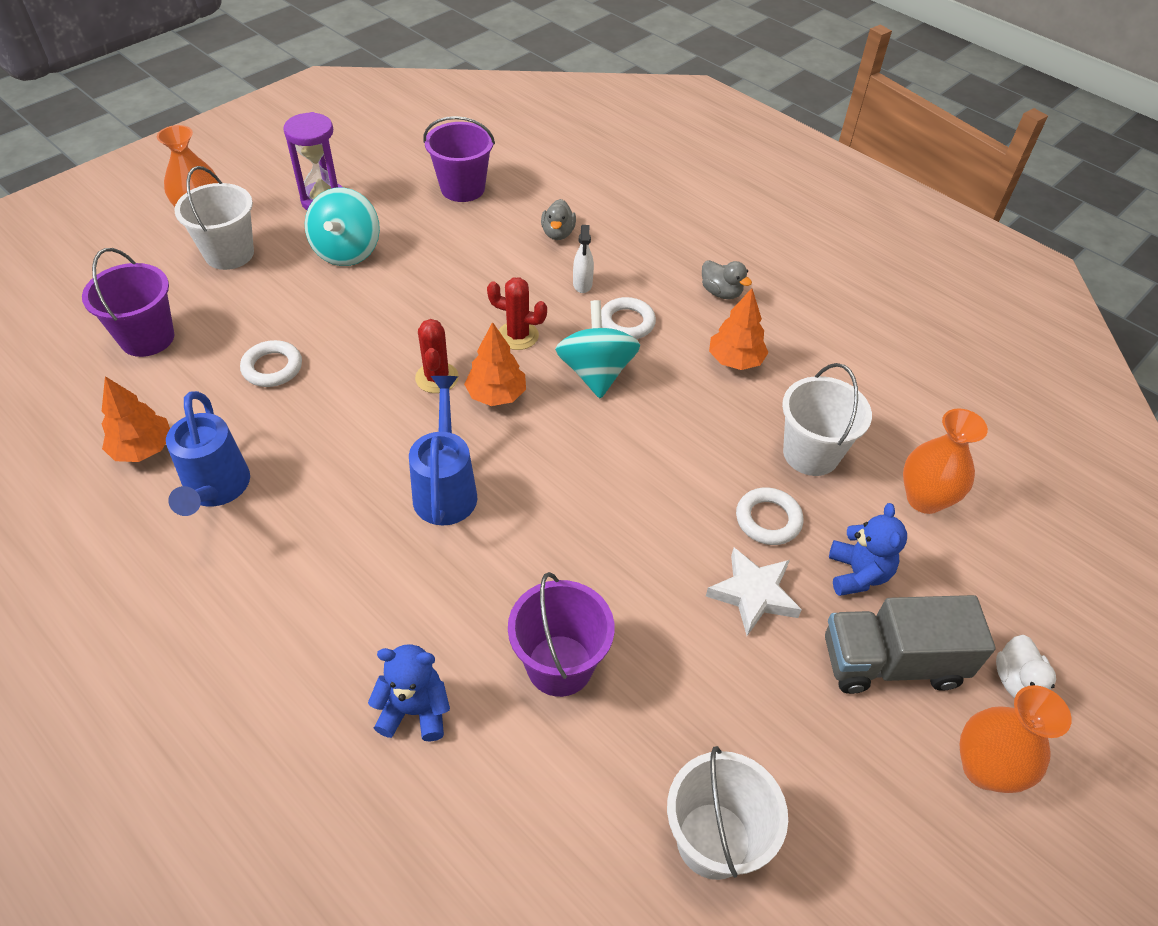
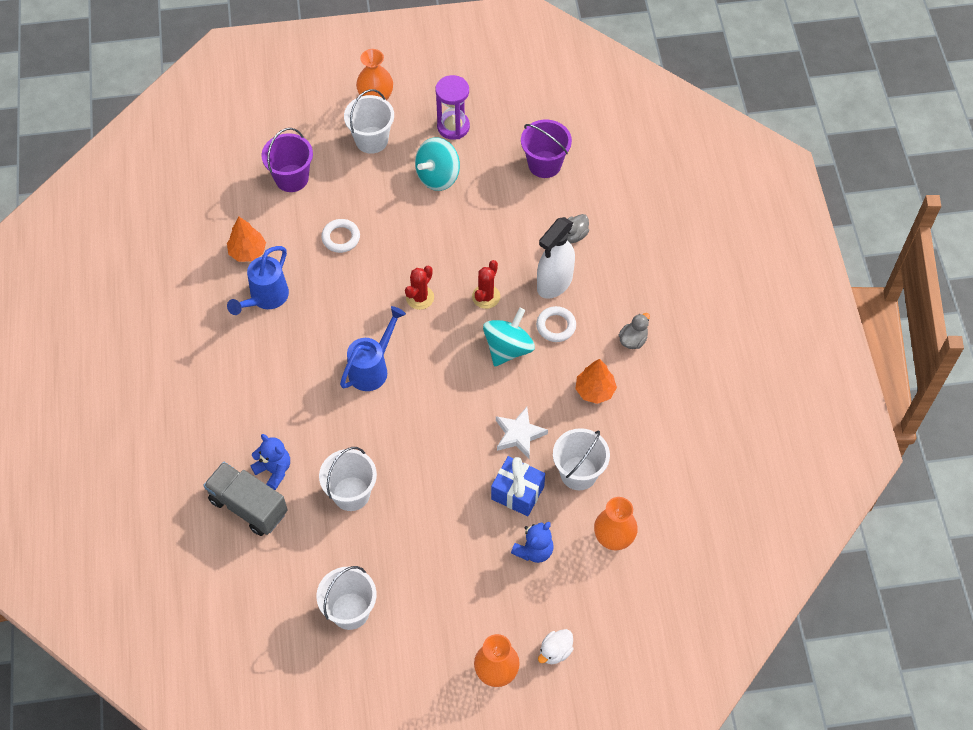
camera: 40 degrees right, 10 degrees up
orange tree [464,322,526,406] -> none
red cactus [487,277,547,350] -> red cactus turned 60 degrees clockwise [472,260,500,309]
purple bucket [508,572,615,697] -> white bucket [319,447,377,511]
white spray bottle [573,225,594,293] -> white spray bottle [537,217,575,299], size x2.09
grey duck [702,260,752,299] -> grey duck turned 135 degrees counterclockwise [619,313,650,349]
white star [706,547,802,636] -> white star moved to [496,407,548,458]
white ring [736,487,803,545] -> blue gift [491,456,545,516]
grey truck [825,595,996,694] -> grey truck moved to [203,462,288,536]

